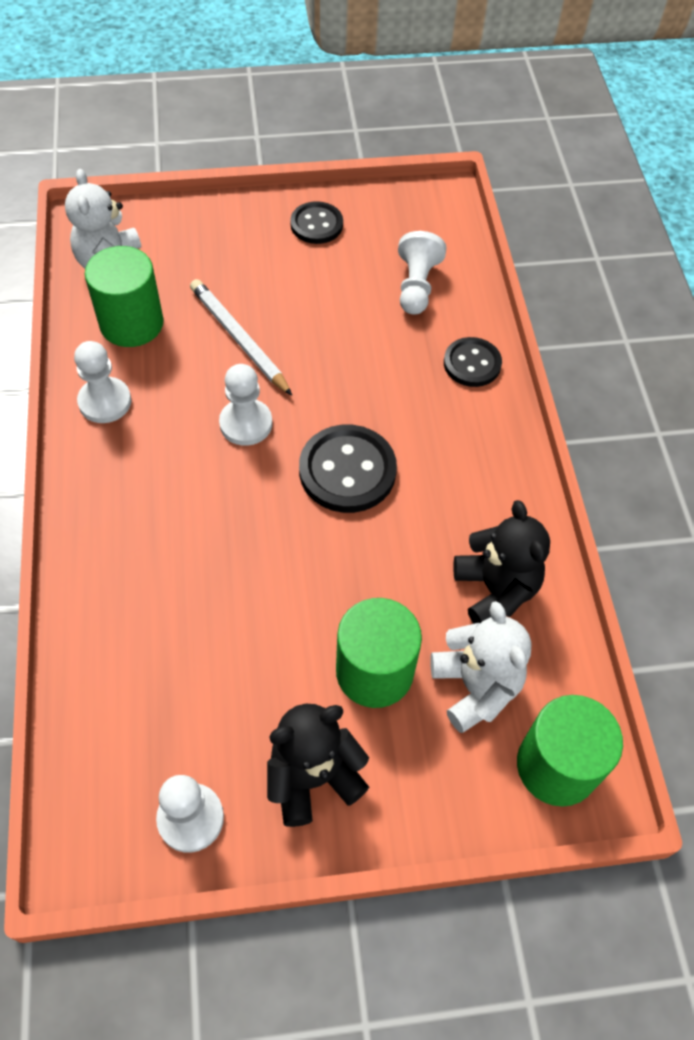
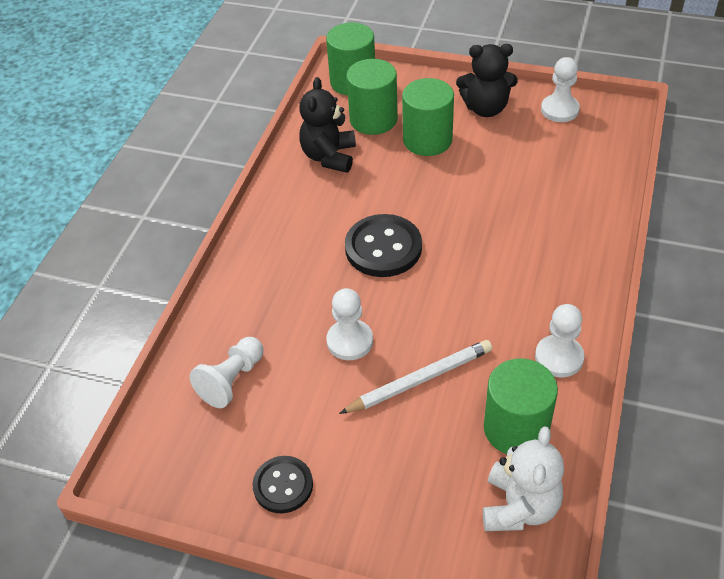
camera: 150 degrees left, 10 degrees down
white pencil [190,279,292,396] -> white pencil turned 105 degrees counterclockwise [339,340,492,414]
white pawn [219,364,272,446] -> white pawn moved to [326,288,373,360]
white teddy bear [430,601,532,733] -> green cylinder [346,59,398,135]
black button [444,337,502,387] -> none

